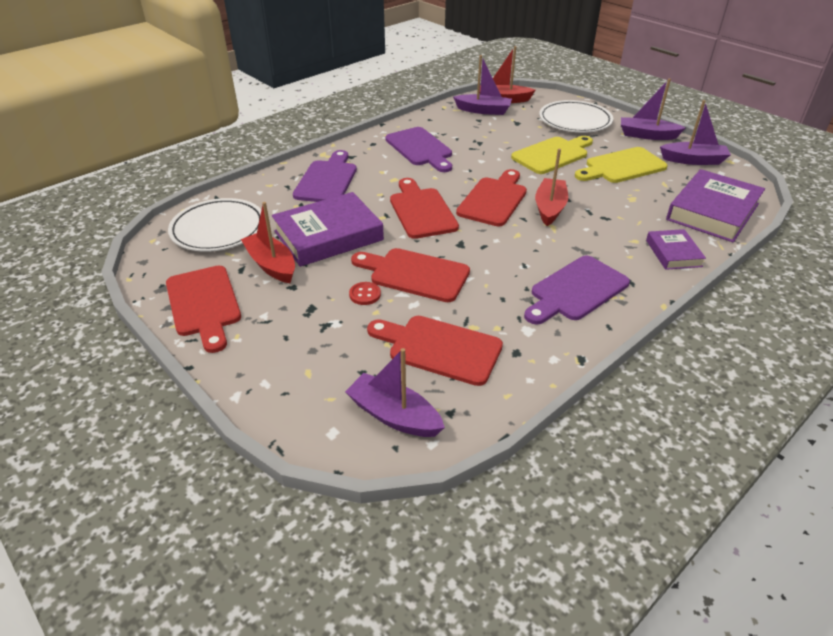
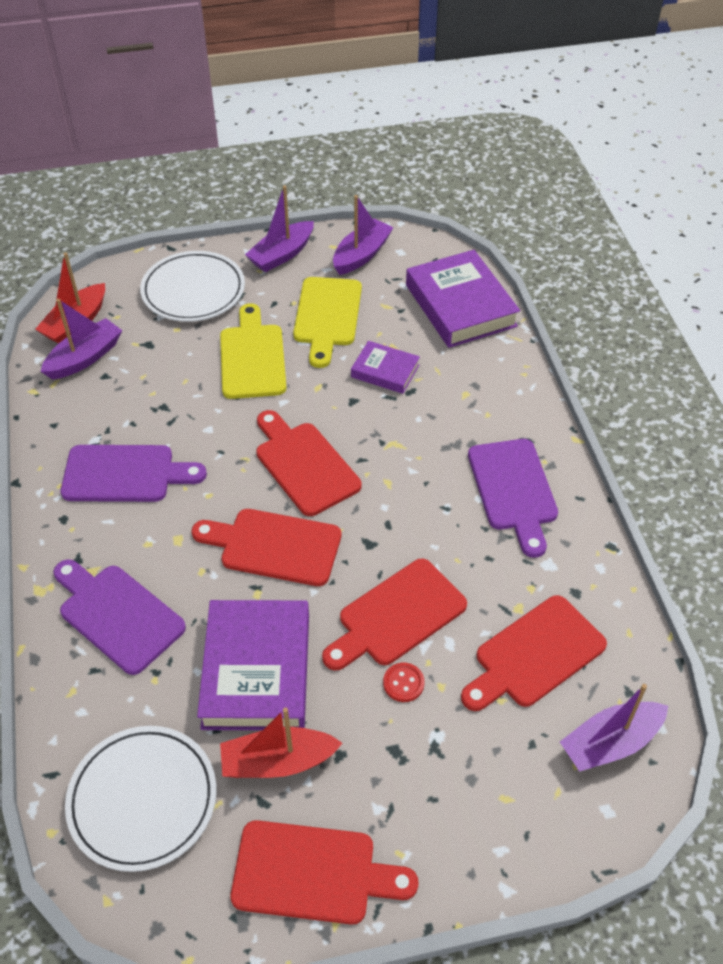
camera: 60 degrees left, 10 degrees up
red boat [535,149,568,226] -> none
purple book [646,229,706,270] -> purple book moved to [351,341,420,394]

